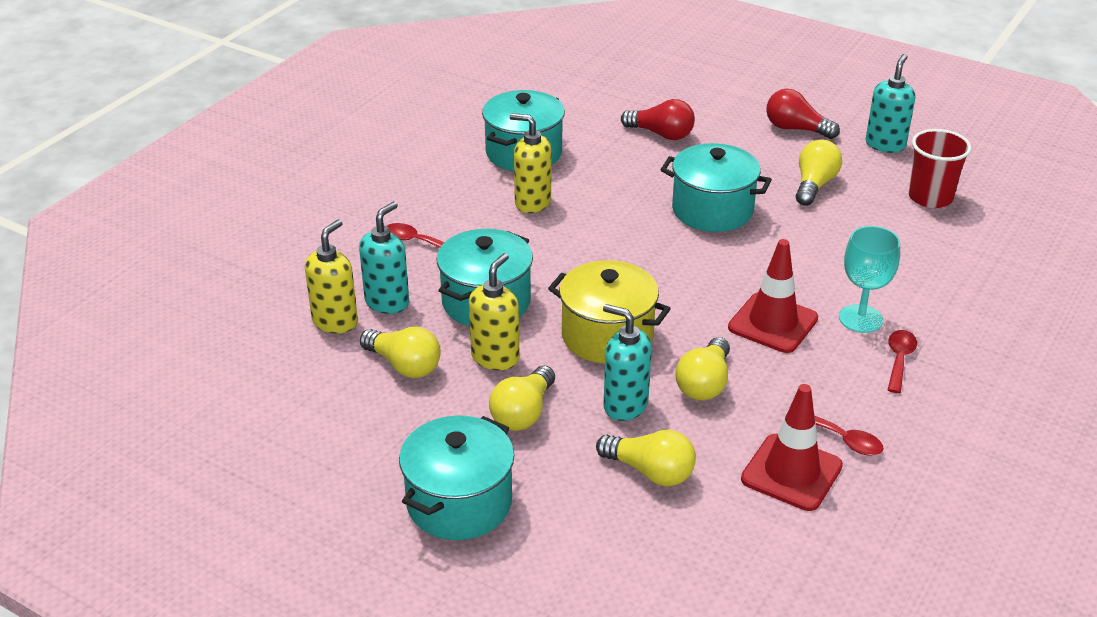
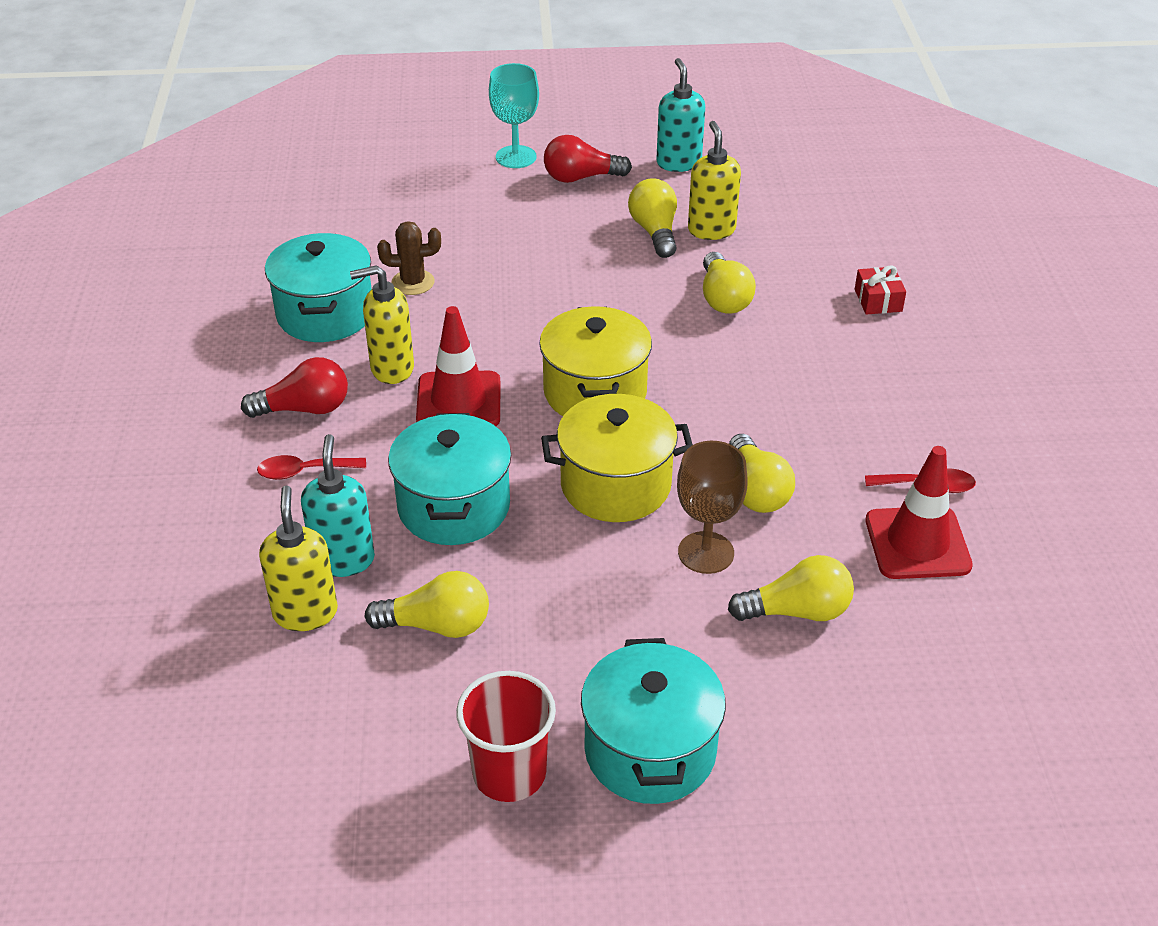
camera: 35 degrees left, 5 degrees up
yellow soap dispenser [469,253,520,370] -> yellow soap dispenser moved to [688,121,741,240]
yellow light bulb [489,366,555,431] -> yellow light bulb moved to [703,252,756,314]
turquoise soap dispenser [603,304,652,421] -> brown goblet [677,441,748,574]
red light bulb [621,99,695,140] -> red light bulb moved to [241,357,348,418]
turquoise pot [660,143,772,232] -> none
red traffic cone [728,239,818,353] -> red traffic cone moved to [416,306,500,426]
turquoise goblet [839,226,900,333] -> turquoise goblet moved to [489,63,539,168]
red spoon [888,330,917,393] -> none
red cup [908,129,972,208] -> red cup moved to [456,671,556,802]
none -> brown cactus [377,221,441,295]
none -> yellow pot [539,306,652,416]
none -> red gift [855,266,906,315]

